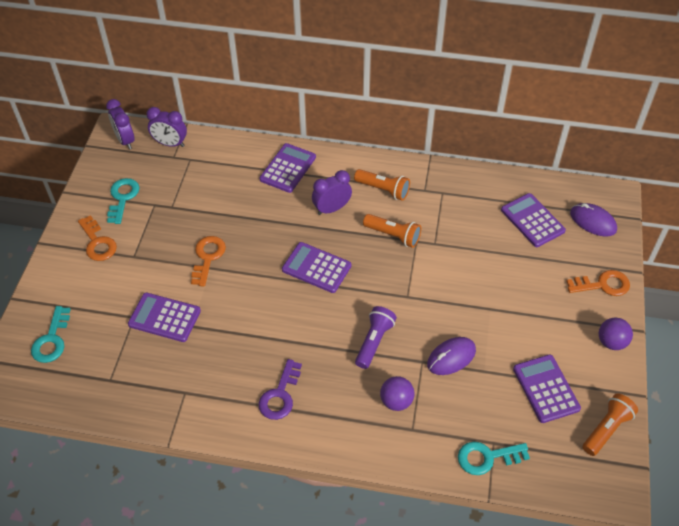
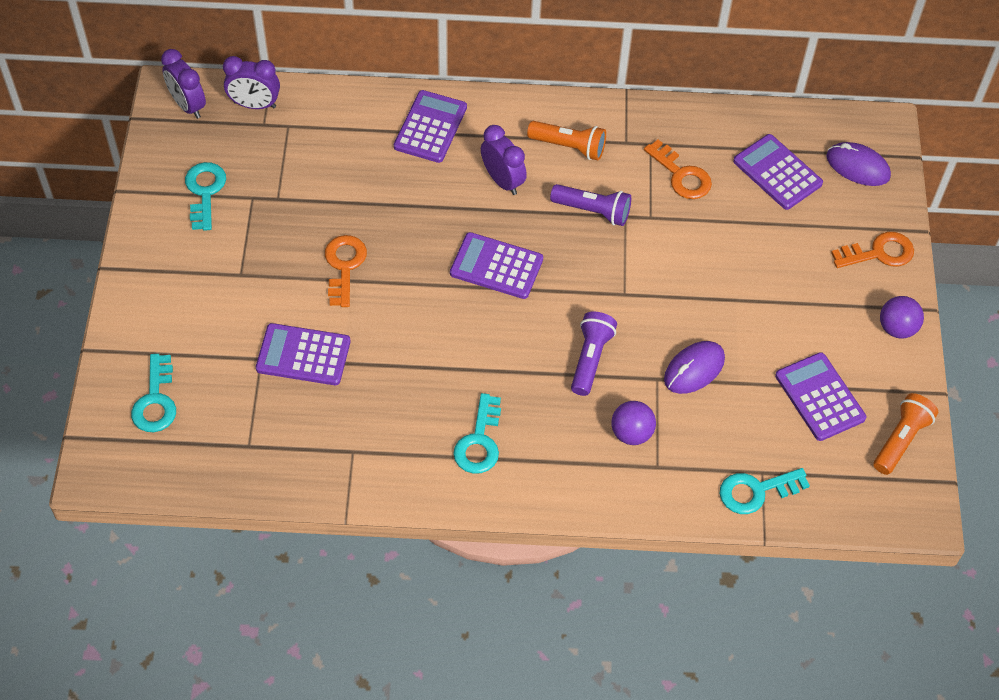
camera: 10 degrees left, 5 degrees up
orange key [78,215,117,261] -> orange key moved to [644,140,712,199]
purple key [259,359,302,420] -> turquoise key [453,393,501,474]
purple clock [312,170,352,215] -> purple clock turned 90 degrees clockwise [481,125,527,195]
orange flashlight [363,214,421,248] -> purple flashlight [550,184,631,226]

